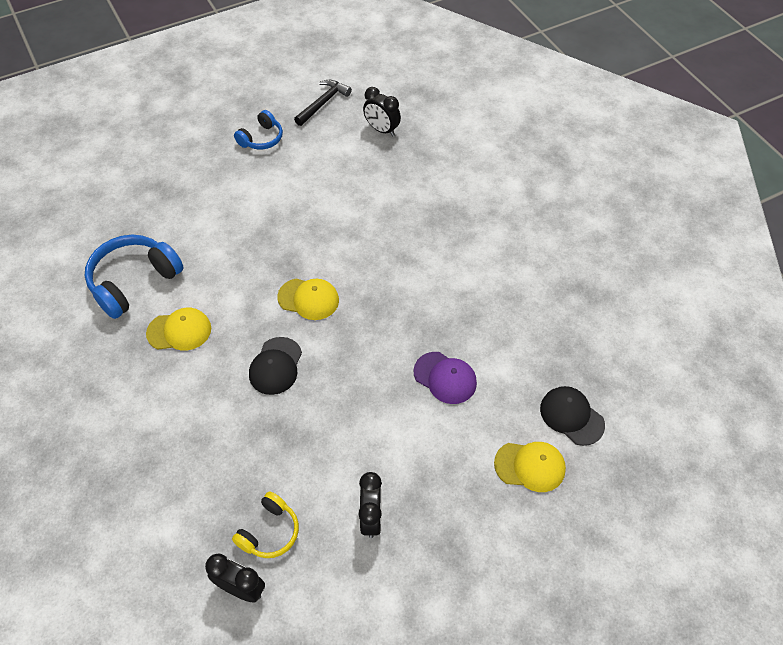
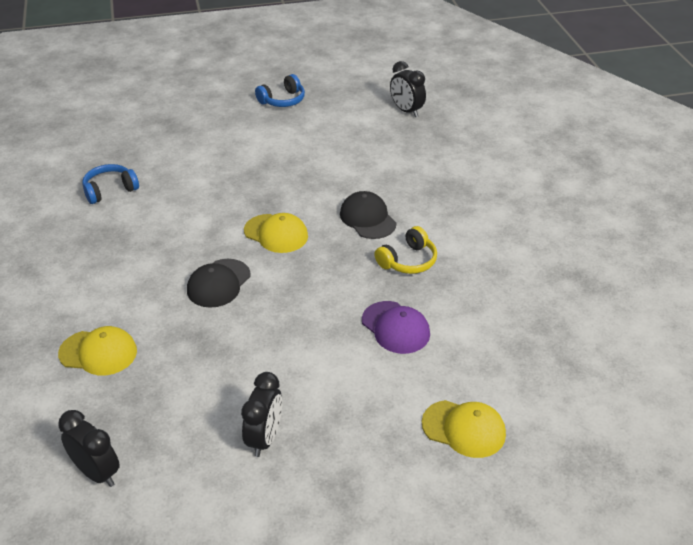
camera: 15 degrees right, 15 degrees down
blue headphones [85,235,184,319] -> blue headphones [82,164,139,204], size x0.58
yellow cap [146,308,211,351] -> yellow cap moved to [58,326,137,375]
yellow headphones [232,491,299,558] -> yellow headphones moved to [374,226,437,274]
black hammer [294,80,352,126] -> none
black cap [540,386,605,446] -> black cap moved to [340,191,396,239]

